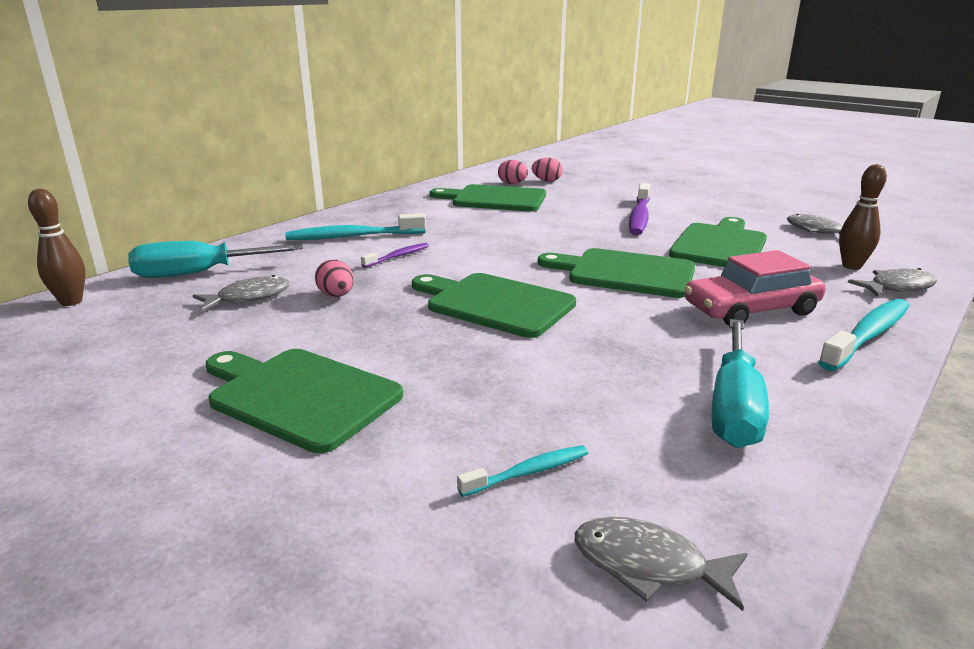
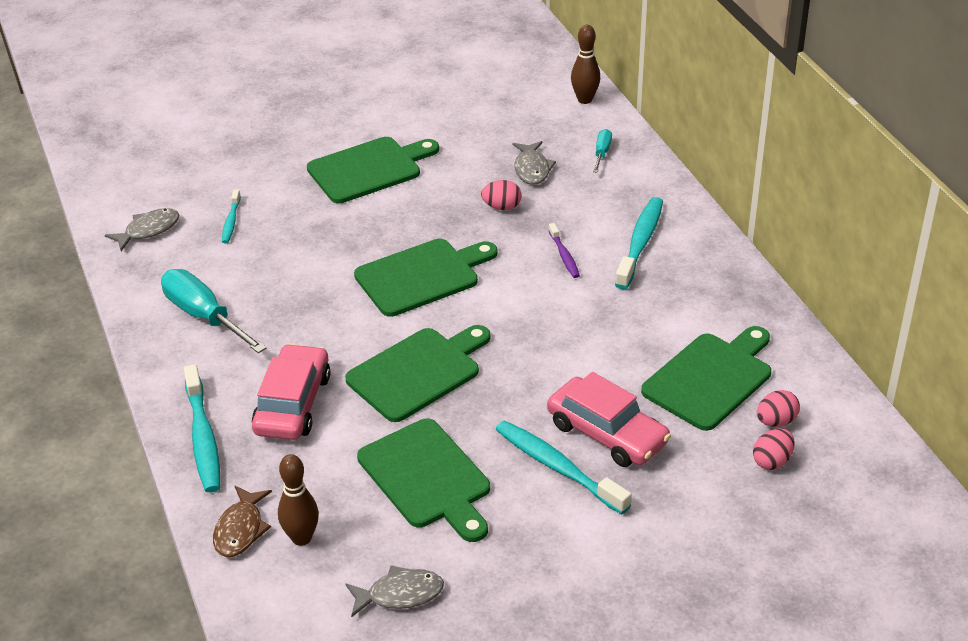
camera: 120 degrees right, 15 degrees up
turquoise screwdriver [128,241,303,278] -> turquoise screwdriver [593,129,612,173], size x0.50
purple toothbrush [629,183,650,235] -> turquoise toothbrush [495,420,632,514]
grey fish [848,268,937,297] -> brown fish [213,486,272,557]
none -> pink car [547,372,671,467]

